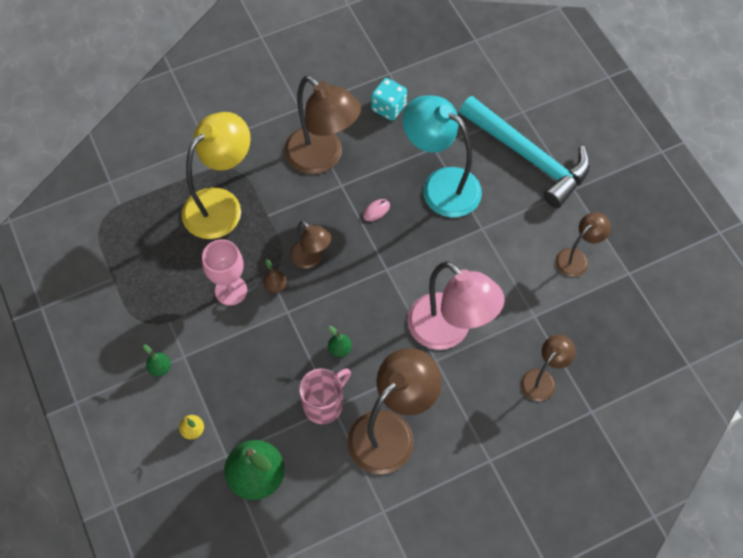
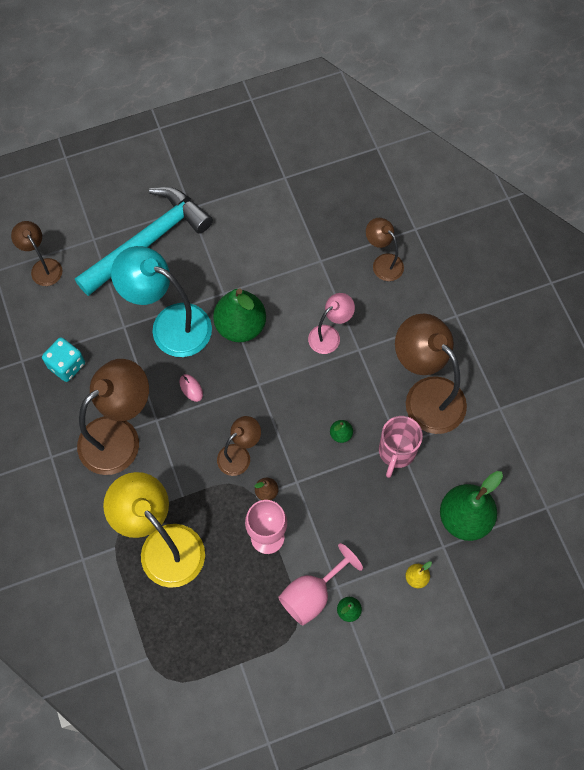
camera: 85 degrees left, 5 degrees up
pink mug [299,368,351,424] -> pink mug turned 120 degrees counterclockwise [379,416,423,478]
turquoise lamp [403,95,482,217] -> turquoise lamp turned 75 degrees clockwise [111,246,212,357]
pink lamp [407,261,504,350] -> pink lamp [308,293,355,354], size x0.54
brown lamp [556,212,611,277] -> brown lamp moved to [11,221,62,286]
none -> green pear [213,288,266,342]
none -> pink goblet [278,543,363,626]

